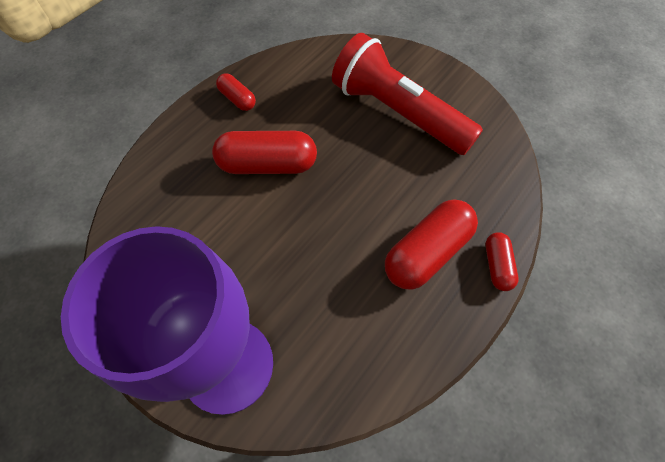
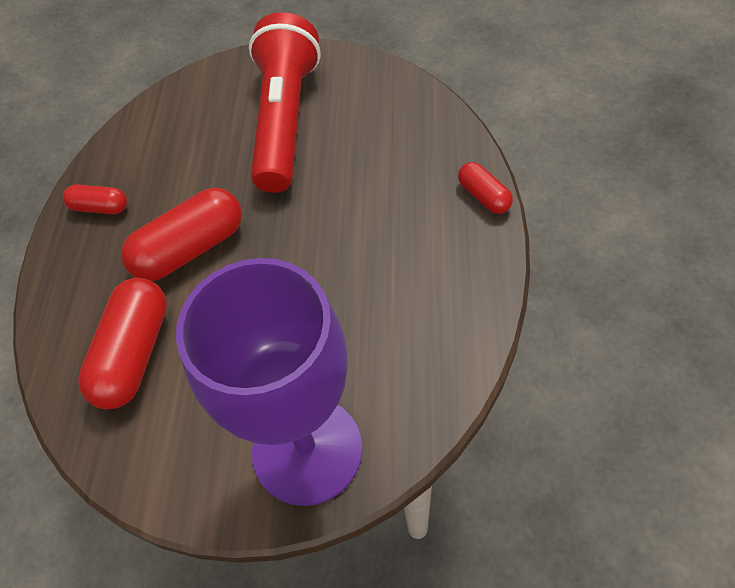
camera: 30 degrees left, 5 degrees down
red flashlight [332,33,483,155] -> red flashlight turned 90 degrees clockwise [249,12,321,193]
red capsule [385,199,478,290] -> red capsule moved to [78,278,167,409]

